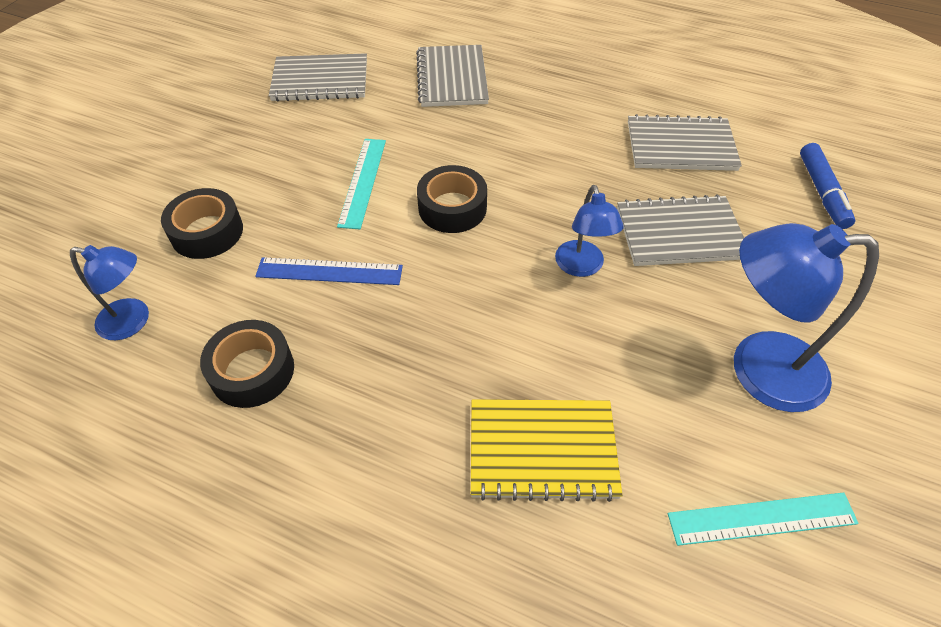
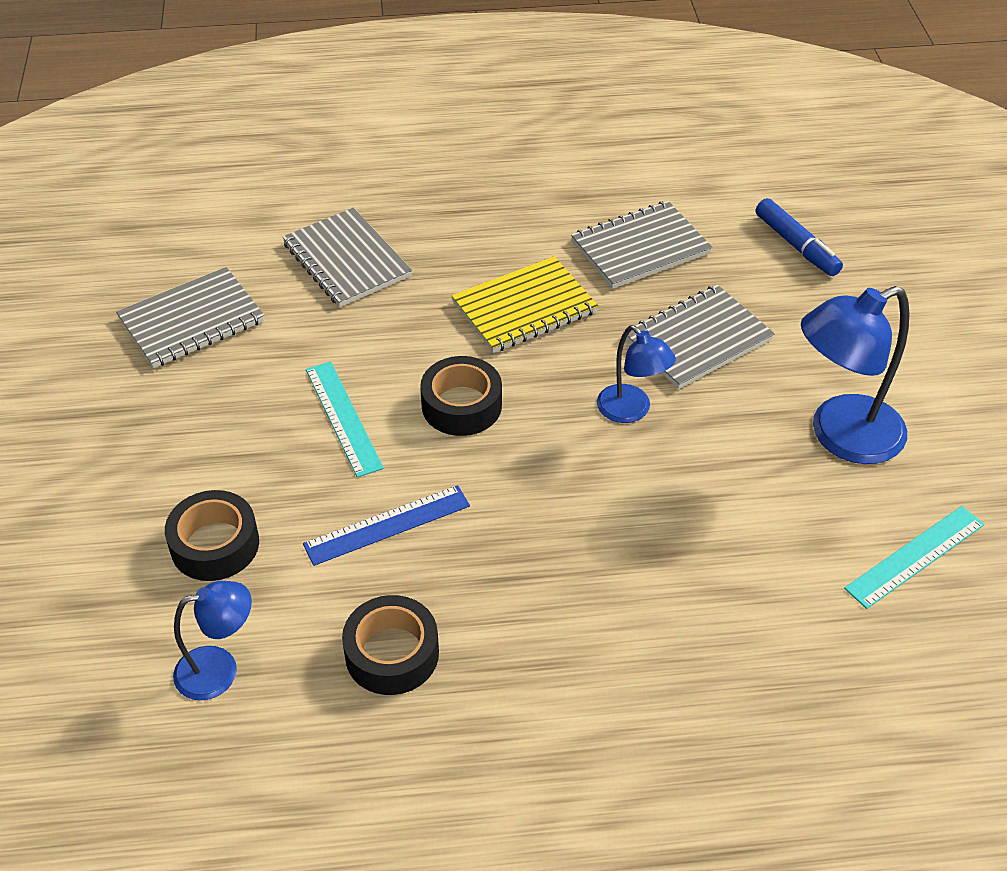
camera: 30 degrees left, 5 degrees down
yellow notebook [471,399,623,502] -> yellow notebook moved to [451,256,598,353]

